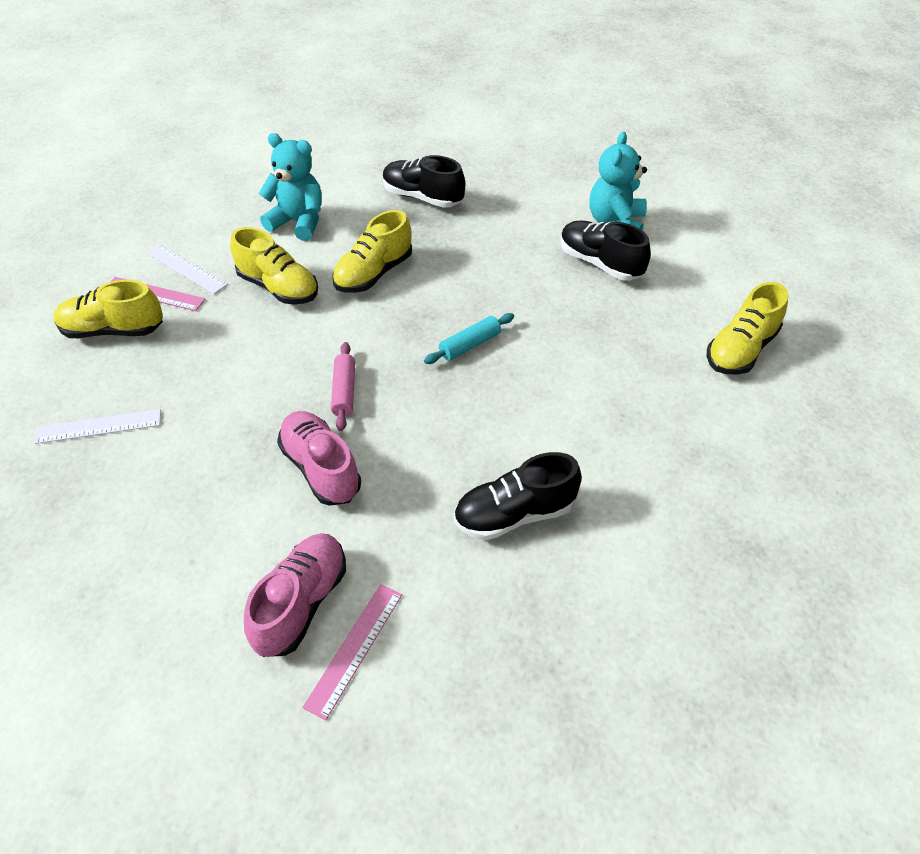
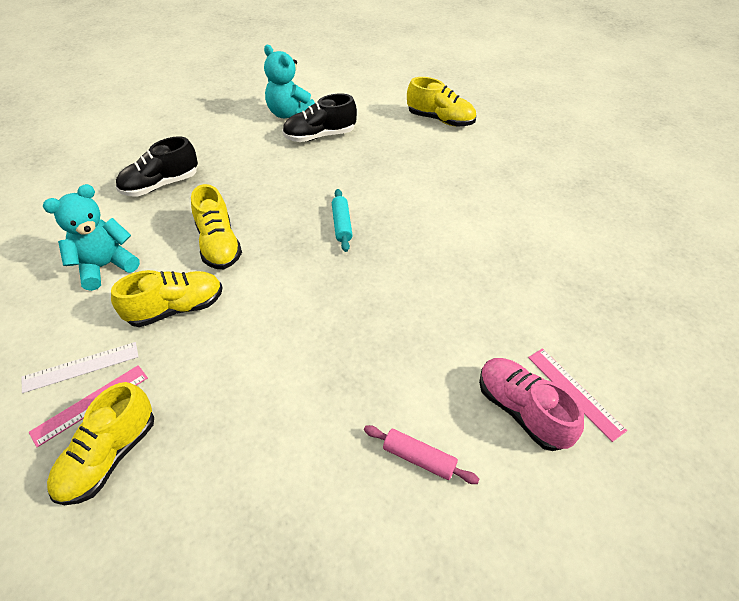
camera: 60 degrees left, 0 degrees up
white ruler [34,409,161,444] -> none
pink shoe [277,411,361,506] -> none
pink rolling pin [331,342,355,431] -> pink rolling pin moved to [364,425,480,484]
black shoe [454,452,582,540] -> none
yellow shoe [707,282,788,375] -> yellow shoe turned 45 degrees counterclockwise [407,77,476,126]

